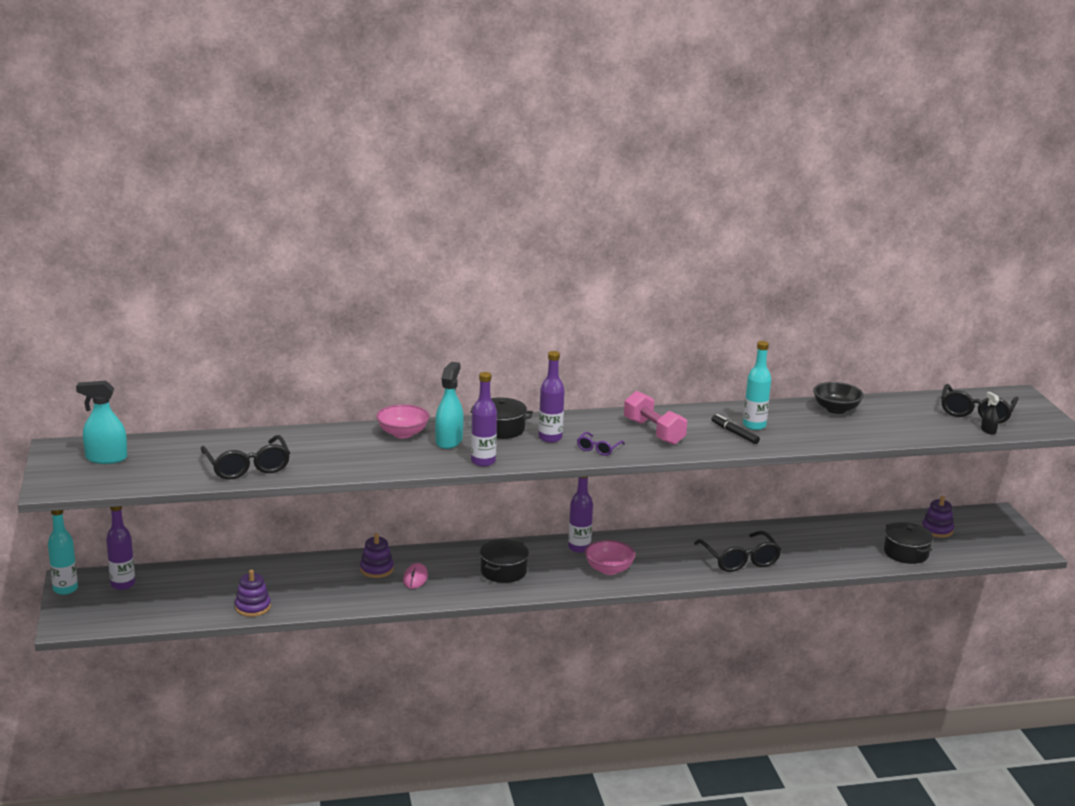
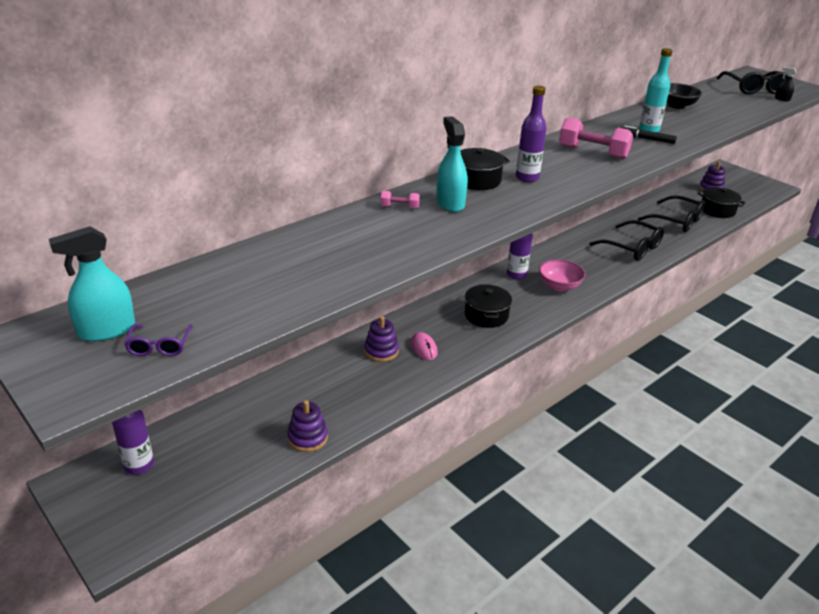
camera: 30 degrees left, 10 degrees up
turquoise bottle [48,510,78,595] -> none
black glasses [201,435,290,479] -> black glasses moved to [638,195,706,232]
pink bowl [376,404,429,438] -> pink dumbbell [380,191,420,209]
purple bottle [471,372,497,467] -> none
purple glasses [577,432,625,456] -> purple glasses moved to [124,324,193,356]

